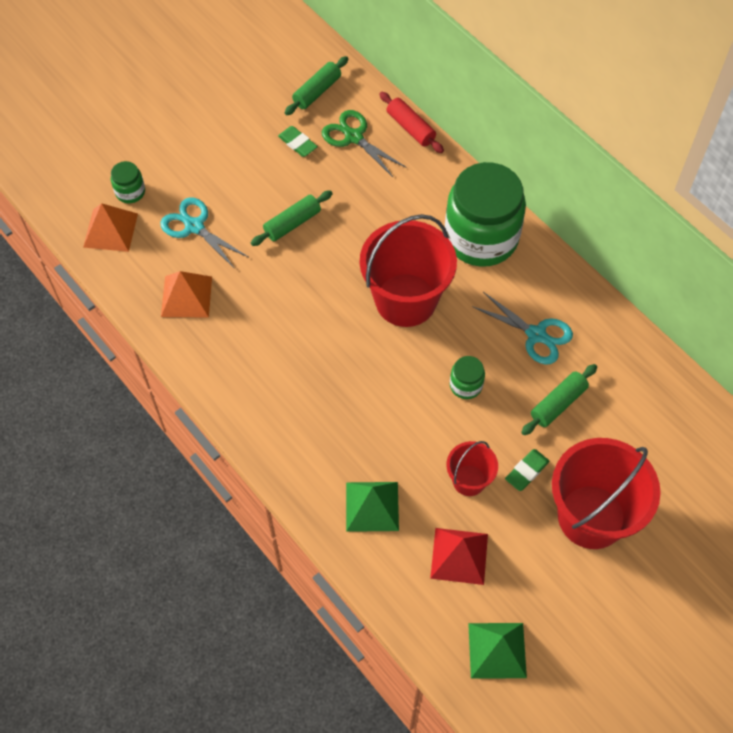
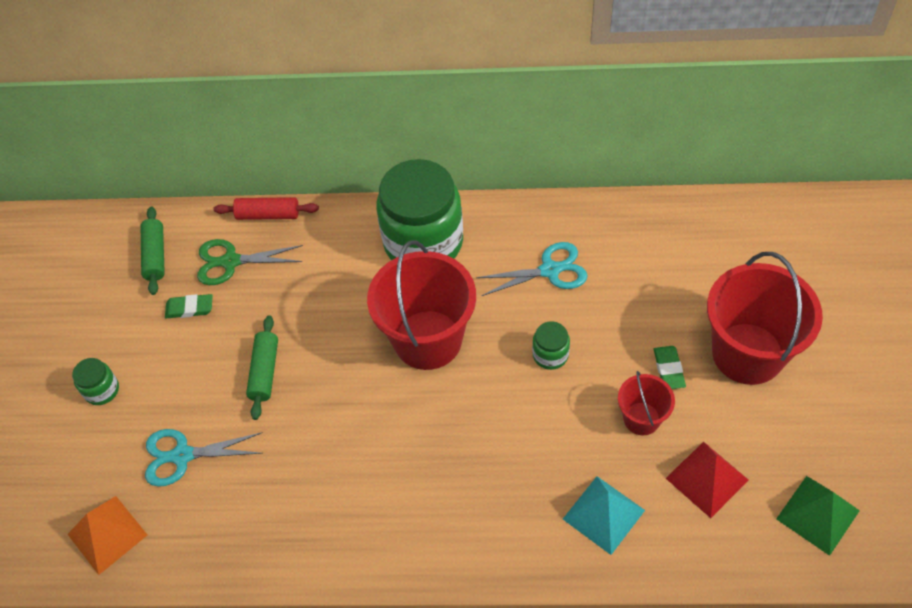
camera: 45 degrees left, 5 degrees down
green jar [111,161,145,203] -> green jar moved to [72,358,119,405]
orange pyramid [161,271,212,317] -> none
green pyramid [346,482,399,532] -> turquoise pyramid [563,476,645,555]
green rolling pin [521,364,597,435] -> none

